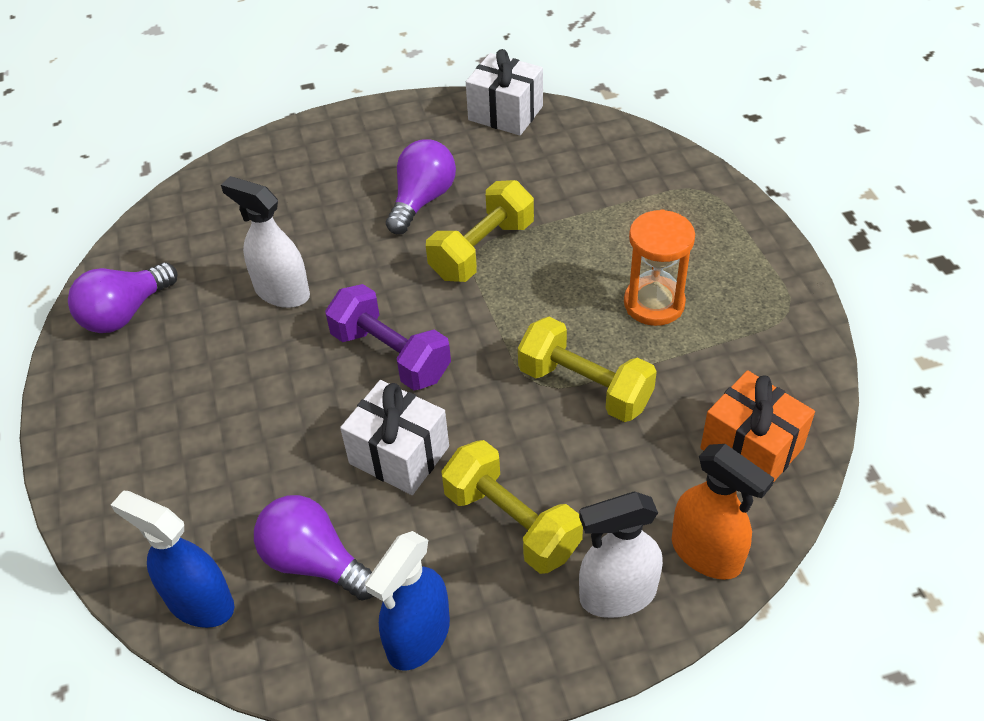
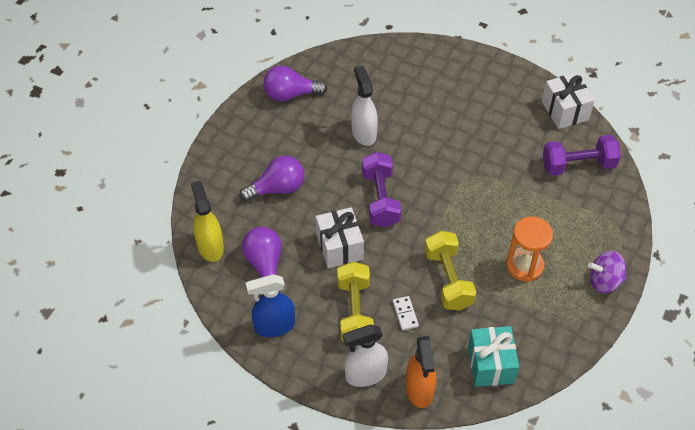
camera: 40 degrees right, 5 degrees up
blue spray bottle [111,491,234,628] -> yellow spray bottle [191,180,224,262]
purple light bulb [386,139,456,234] -> purple light bulb moved to [240,156,304,202]
yellow dumbbell [426,180,534,282] -> none
white spray bottle [579,492,663,618] -> white spray bottle turned 45 degrees counterclockwise [343,324,388,387]
orange gift [700,370,815,483] -> turquoise gift [468,326,519,387]
none -> white domino [393,296,419,331]
none -> purple dumbbell [543,135,621,176]
none -> purple spinning top [588,251,627,293]

